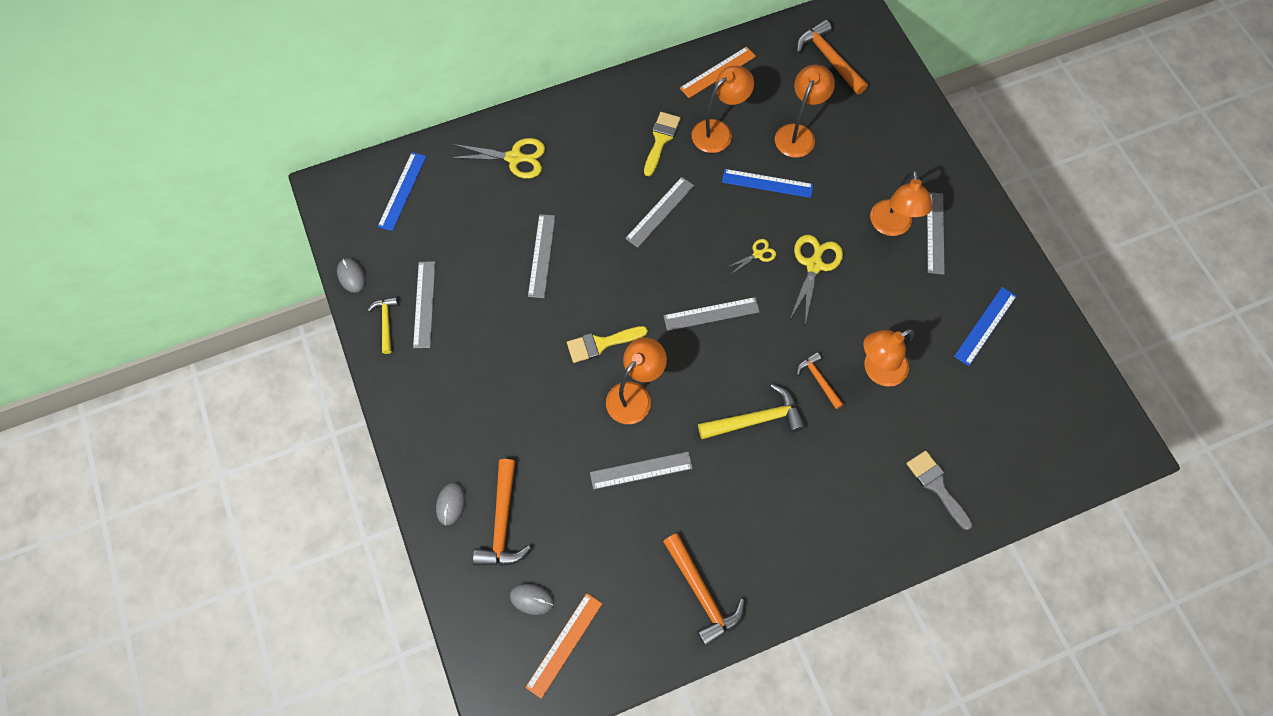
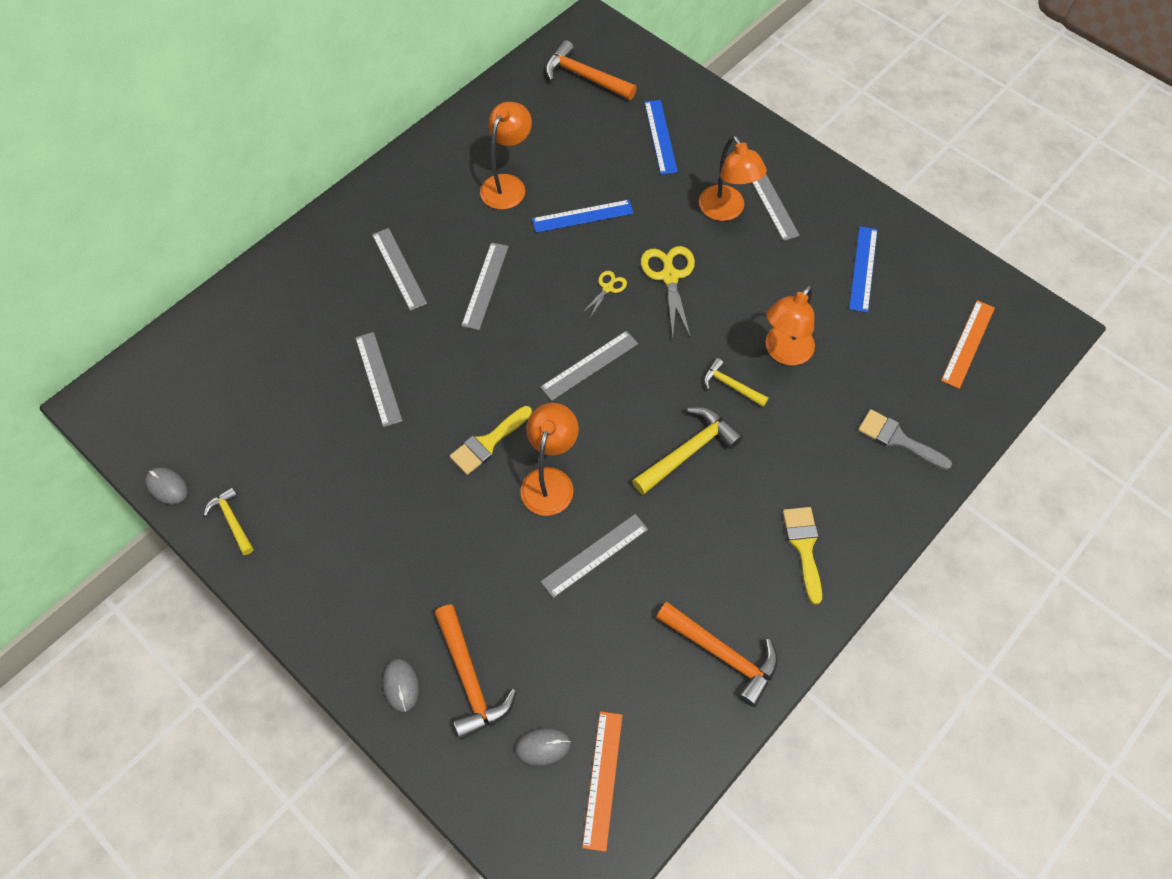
camera: 25 degrees left, 5 degrees down
blue ruler [377,152,426,231] -> blue ruler moved to [644,100,678,174]
grey ruler [413,261,435,348] -> grey ruler moved to [372,228,427,311]
yellow scissors [450,138,545,179] -> none
yellow brush [644,112,680,176] -> yellow brush moved to [783,507,822,605]
orange ruler [680,46,756,98] -> orange ruler moved to [941,300,995,389]
orange lamp [775,65,835,158] -> none
orange hammer [797,352,844,409] -> yellow hammer [704,358,769,407]

